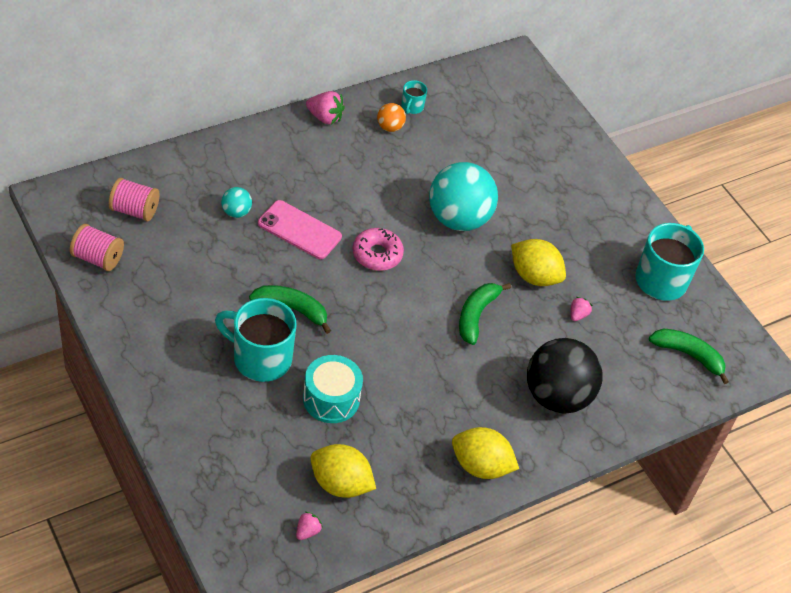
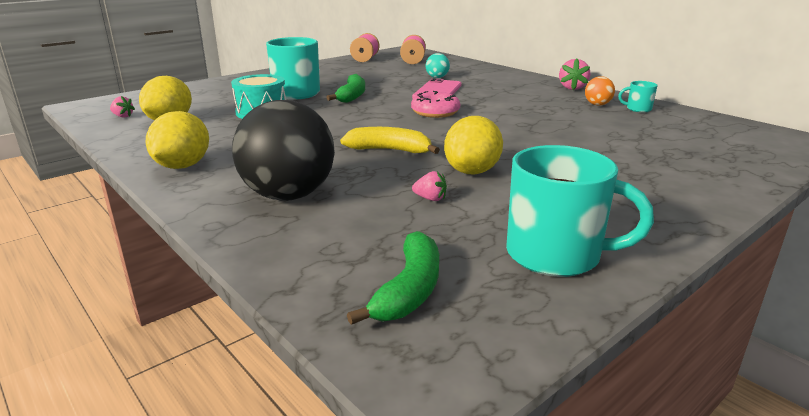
camera: 85 degrees right, 25 degrees down
turquoise ball [429,162,498,231] -> none
green banana [459,283,511,345] -> yellow banana [340,127,440,154]

